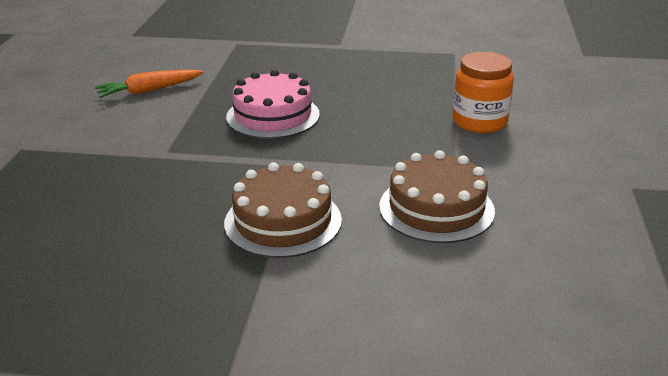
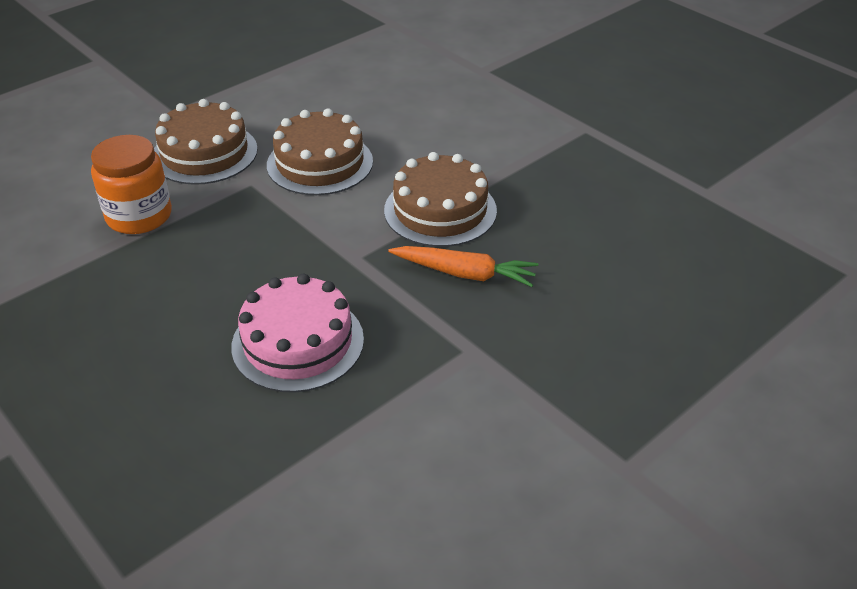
camera: 140 degrees left, 10 degrees up
orange carrot [95,70,204,98] -> orange carrot moved to [388,246,538,287]
none -> brown cake [154,99,258,185]

